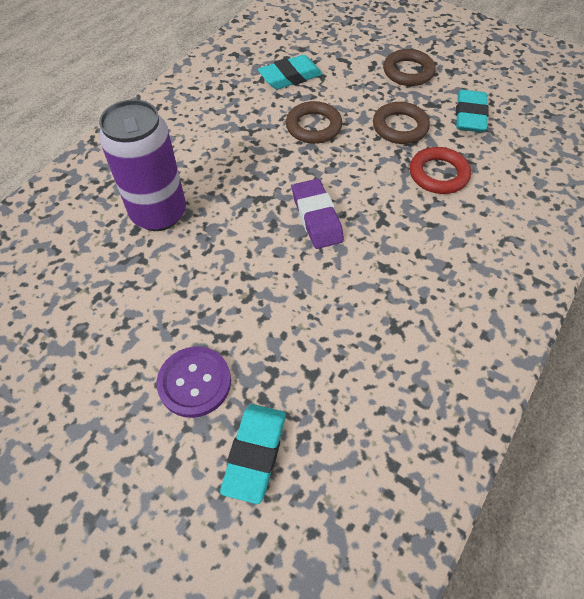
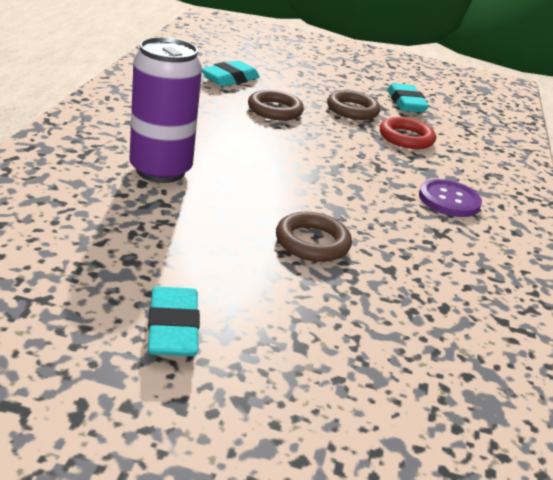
camera: 25 degrees left, 25 degrees down
purple button [156,347,231,418] -> purple button moved to [419,179,482,217]
turquoise eraser [220,404,286,504] -> turquoise eraser moved to [148,286,200,356]
purple eraser [292,179,344,249] -> none
brown ring [383,49,436,86] -> brown ring moved to [276,212,352,262]

